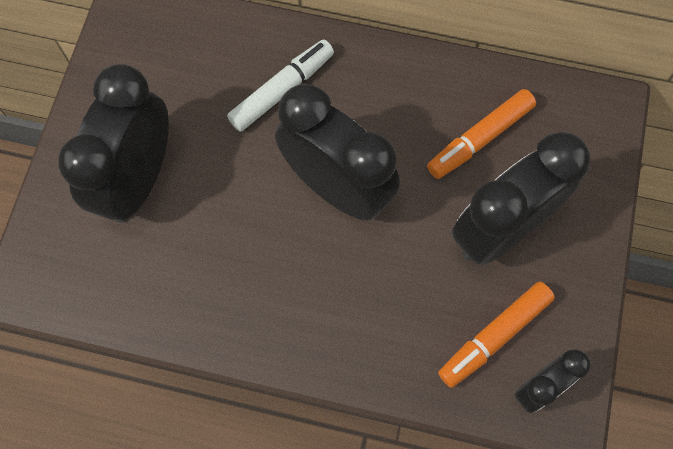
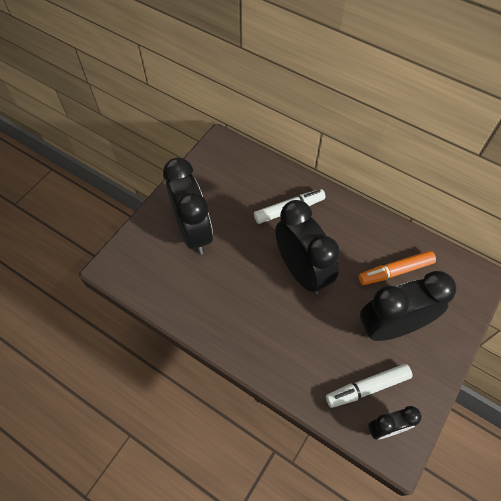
camera: 20 degrees right, 10 degrees down
black clock [58,64,169,223] -> black clock turned 120 degrees clockwise [163,158,213,255]
orange marker [438,282,555,388] -> white marker [326,364,413,408]

